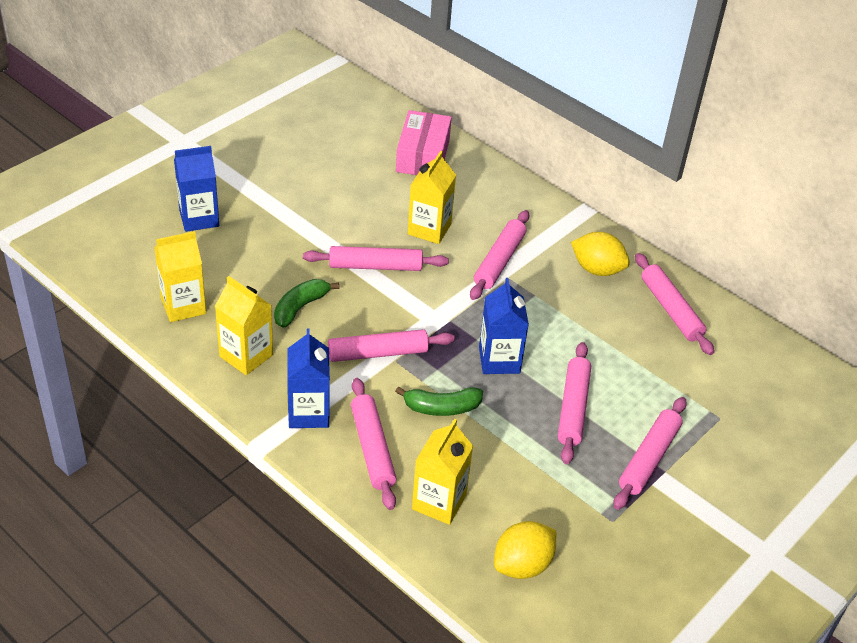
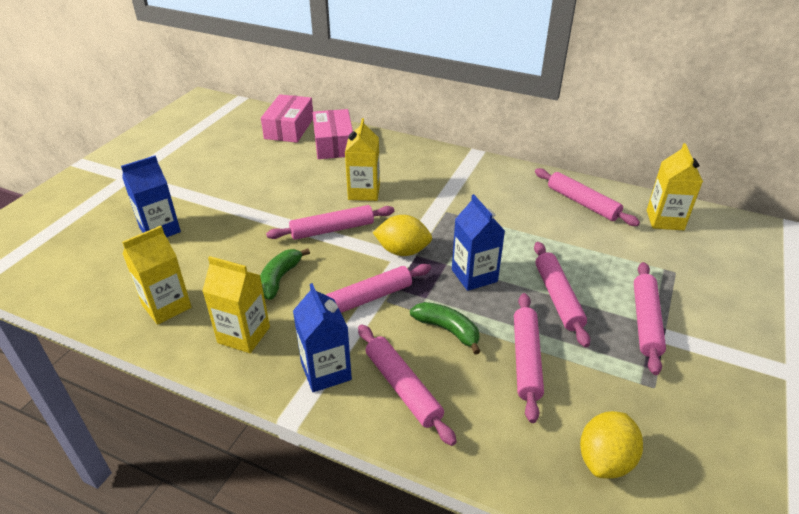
camera: 15 degrees left, 5 degrees down
green banana [395,386,483,416] -> green banana turned 120 degrees counterclockwise [410,302,481,355]
yellow carton [412,419,473,525] -> yellow carton moved to [647,143,703,230]
pink rolling pin [470,210,529,300] -> pink rolling pin moved to [514,293,544,423]
yellow lemon [571,232,630,276] -> yellow lemon moved to [373,215,432,256]
none -> pink box [261,94,313,143]

